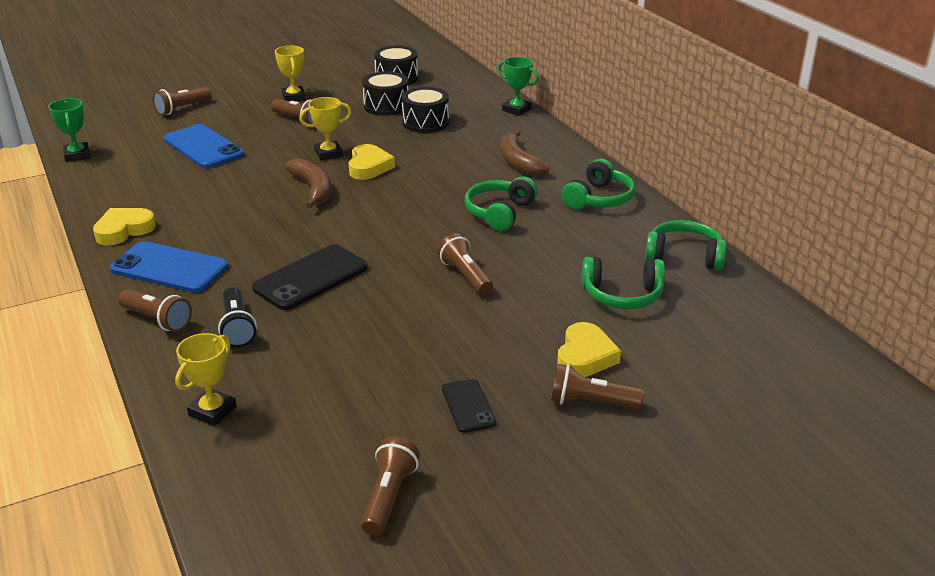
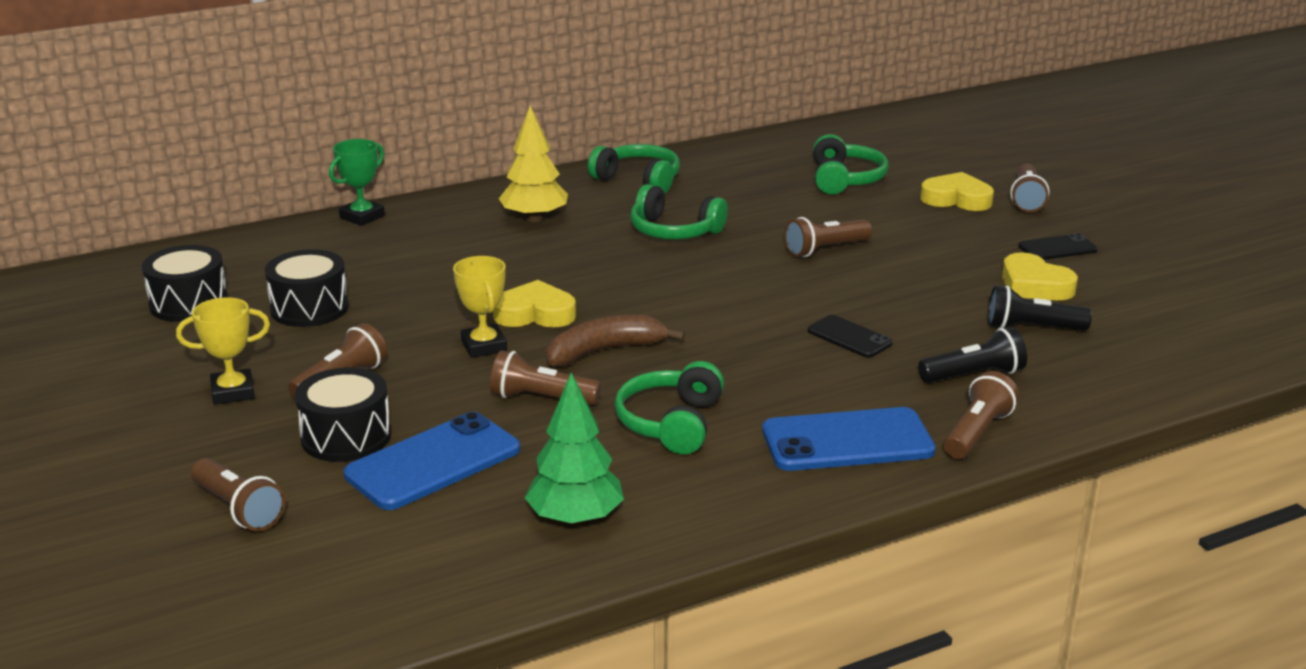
camera: 90 degrees left, 5 degrees down
green trophy [48,98,90,162] -> none
yellow heart [93,208,156,246] -> yellow heart moved to [1002,252,1078,300]
blue phone [110,241,228,293] -> blue phone turned 60 degrees clockwise [762,407,936,471]
yellow trophy [175,333,237,426] -> none
black phone [252,244,368,310] -> black phone [808,315,893,358], size x0.56
brown flashlight [361,437,420,536] -> brown flashlight moved to [490,350,601,405]
black drum [402,87,449,133] -> black drum moved to [295,367,391,462]
brown banana [500,130,550,176] -> yellow tree [499,106,568,222]
green headphones [645,220,726,270] -> green headphones moved to [615,361,724,454]
none -> green tree [525,373,624,526]
none -> black flashlight [987,286,1092,331]

